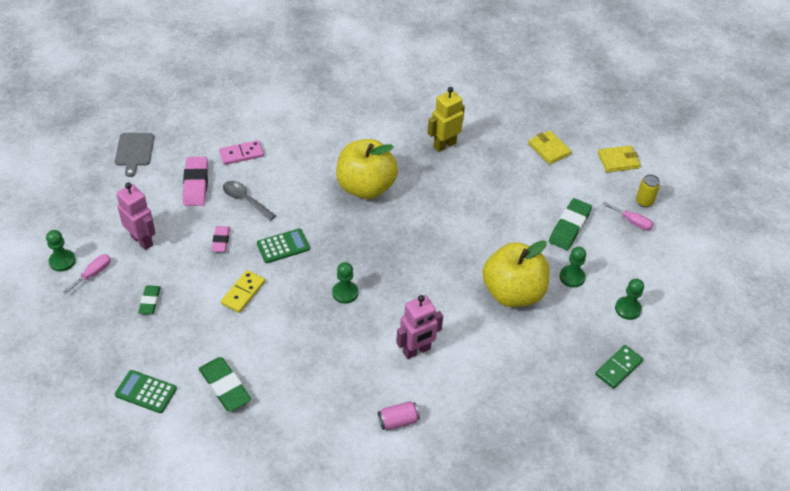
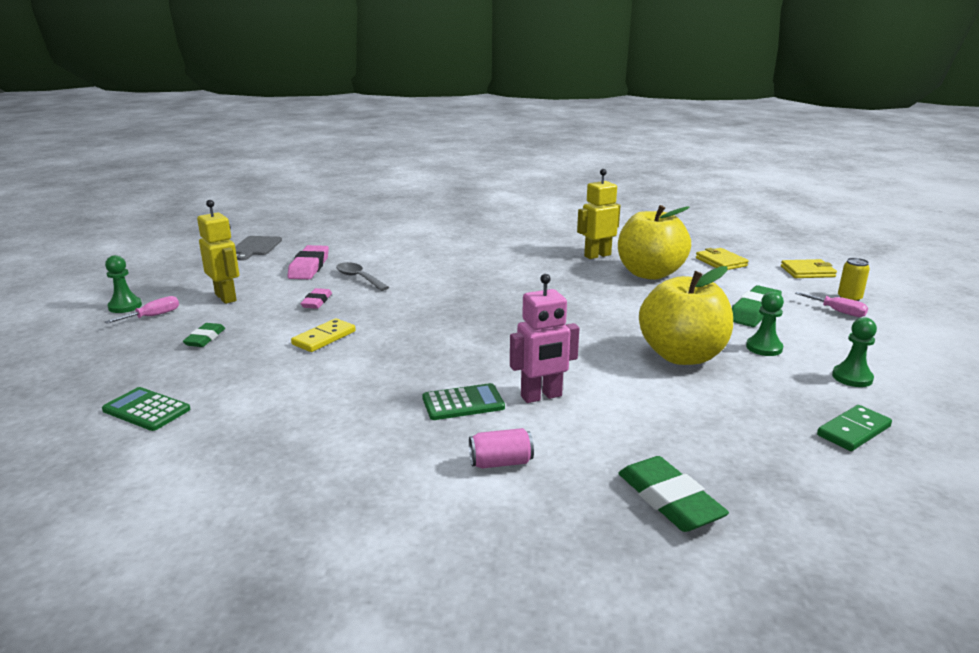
camera: 10 degrees right, 25 degrees down
pink robot [116,183,156,250] -> yellow robot [197,200,239,304]
green eraser [199,357,251,412] -> green eraser moved to [618,456,729,532]
pink domino [219,140,264,165] -> none
green calculator [257,228,310,263] -> green calculator moved to [422,383,505,420]
green pawn [332,262,358,304] -> none
yellow apple [336,139,398,199] -> yellow apple moved to [618,205,691,280]

